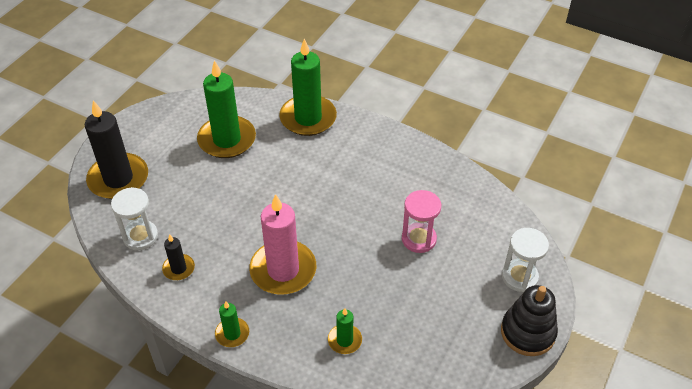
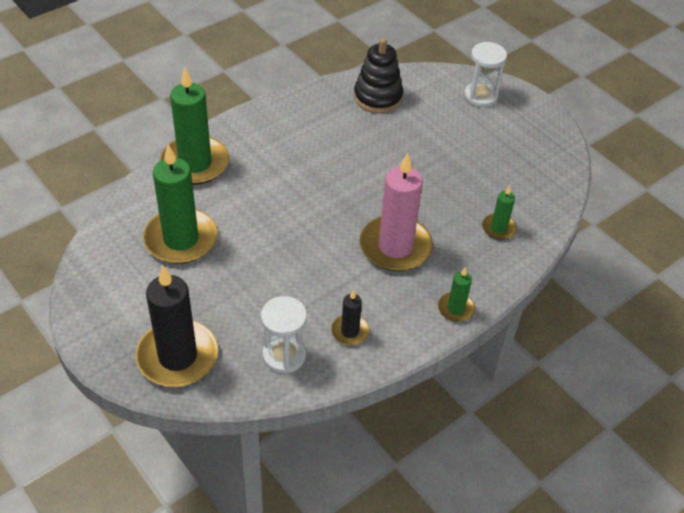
camera: 70 degrees left, 0 degrees up
pink hourglass [402,190,441,253] -> none
black stacking toy [501,285,558,356] -> black stacking toy moved to [354,38,403,113]

